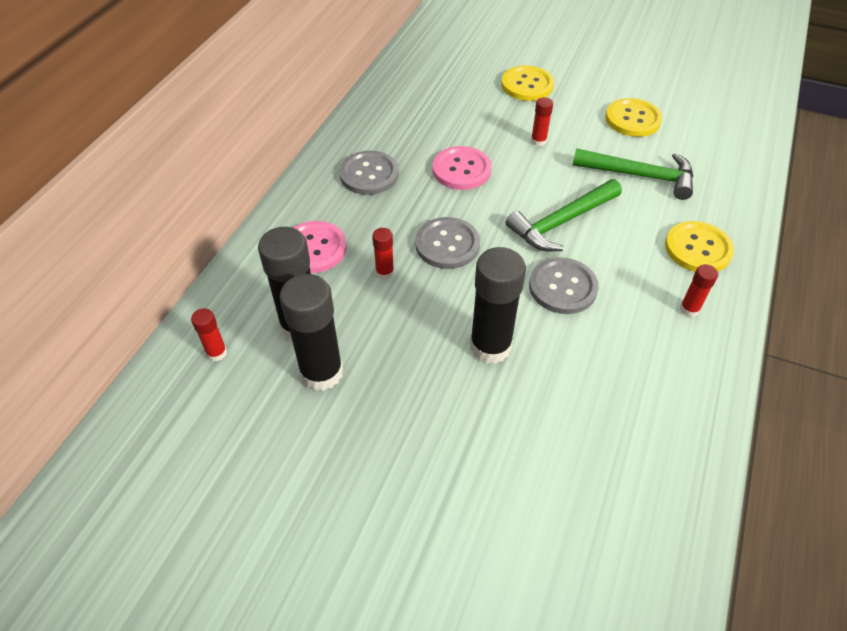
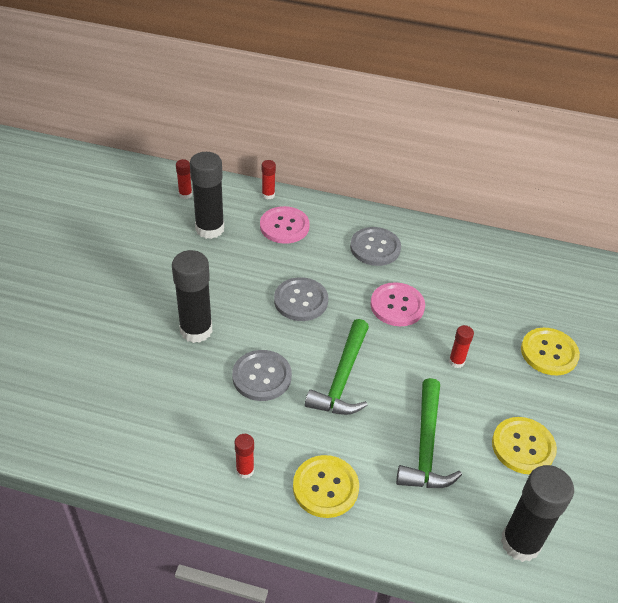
camera: 80 degrees right, 5 degrees down
black glue stick [280,274,343,391] -> black glue stick moved to [501,465,574,562]
red glue stick [372,228,394,280] -> red glue stick moved to [262,160,276,199]
green hammer [506,179,622,251] -> green hammer turned 120 degrees counterclockwise [305,319,369,415]

